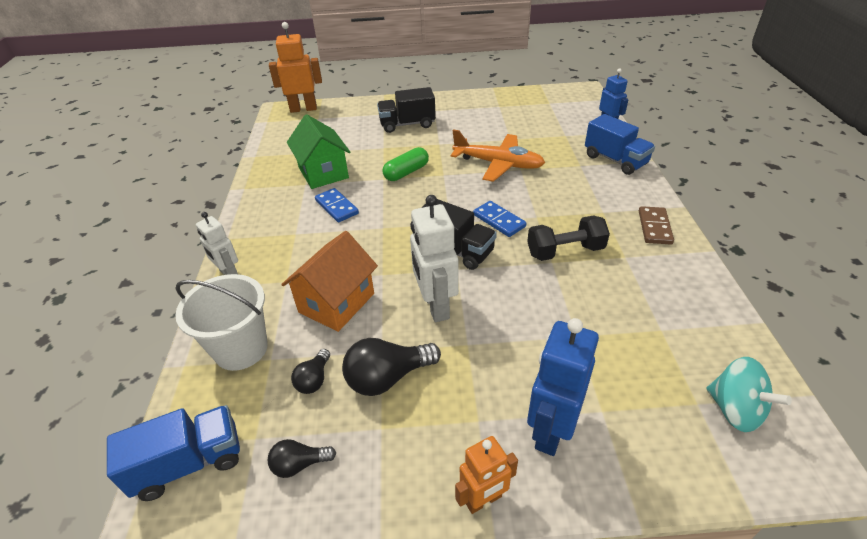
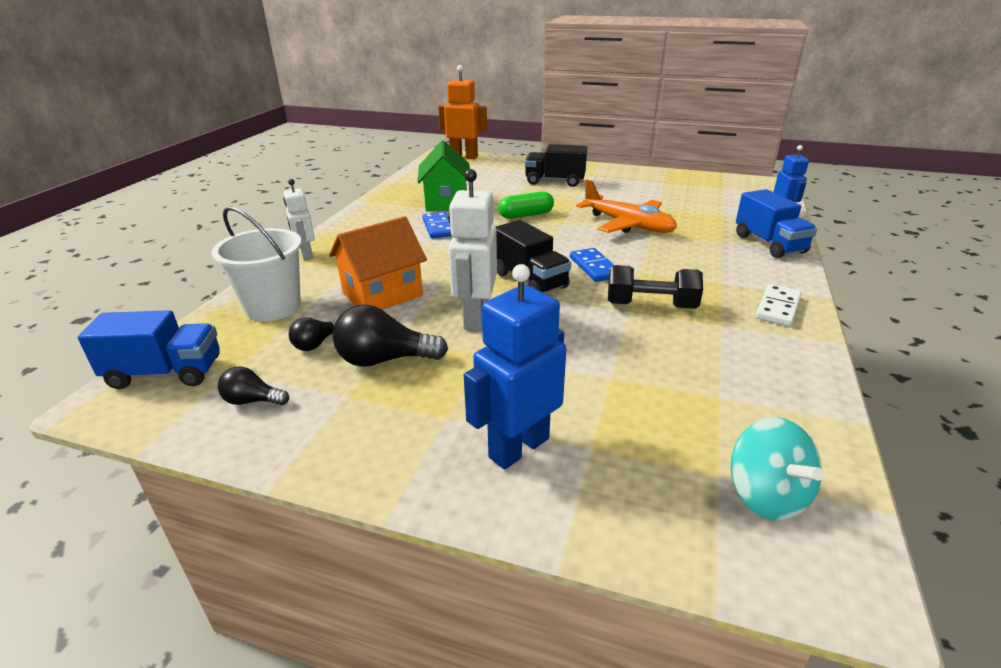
camera: 20 degrees right, 10 degrees down
orange robot [455,436,518,514] -> none
brown domino [639,206,674,245] -> white domino [756,284,802,326]

